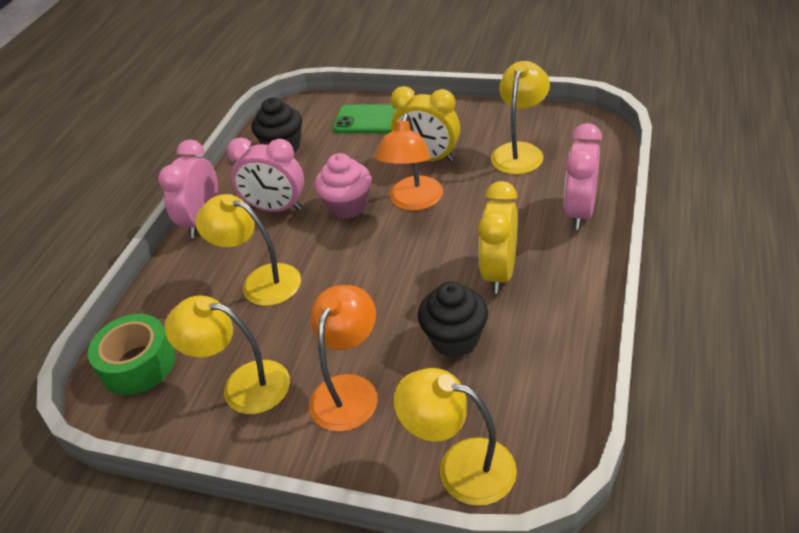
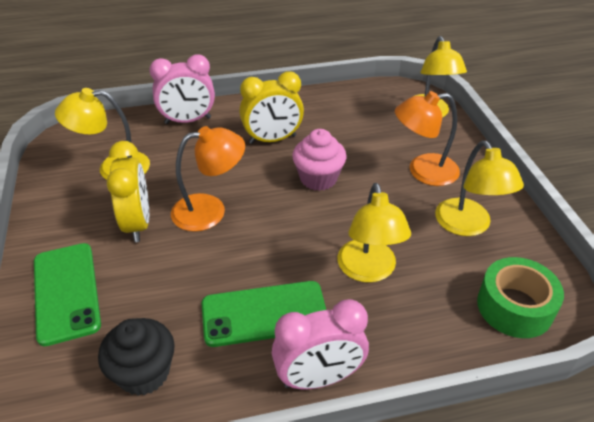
camera: 125 degrees left, 0 degrees up
pink clock [227,138,304,212] -> green phone [201,281,326,347]
pink cupcake [315,153,371,219] -> pink cupcake moved to [292,129,346,191]
black cupcake [418,281,488,357] -> none

